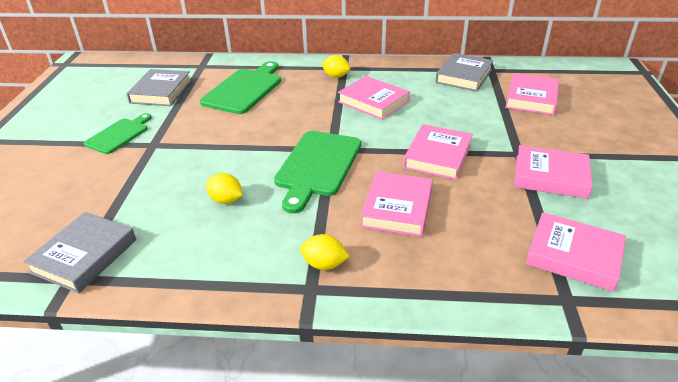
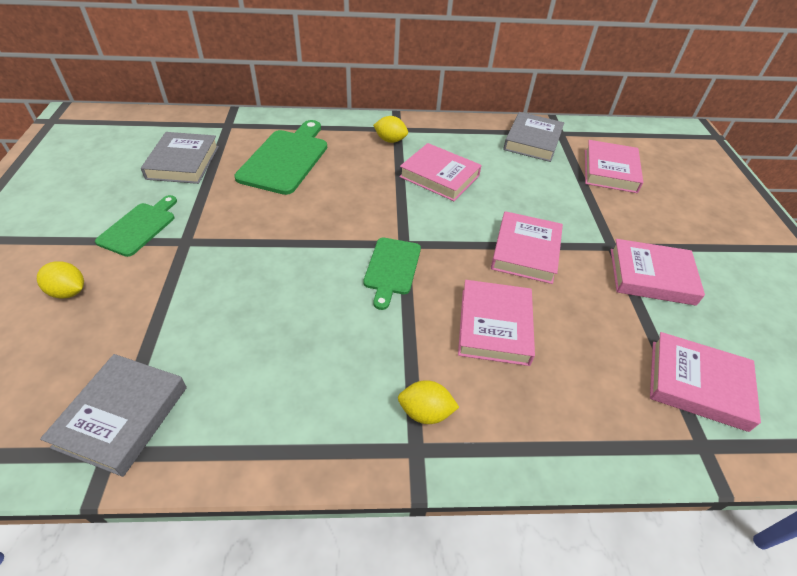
camera: 10 degrees left, 10 degrees up
yellow lemon [206,173,242,204] -> yellow lemon moved to [37,261,84,299]
green cutting board [274,131,361,213] -> green cutting board [363,238,421,310], size x0.62

